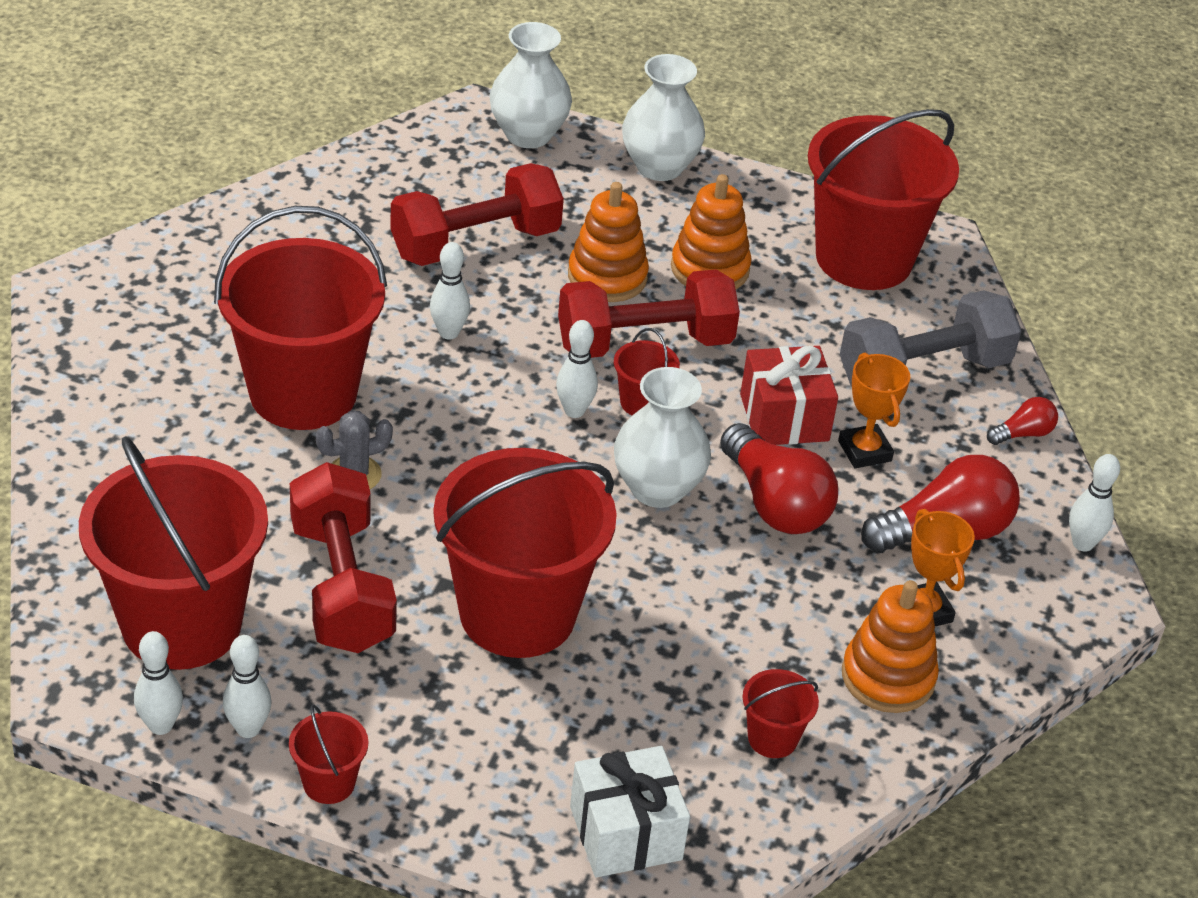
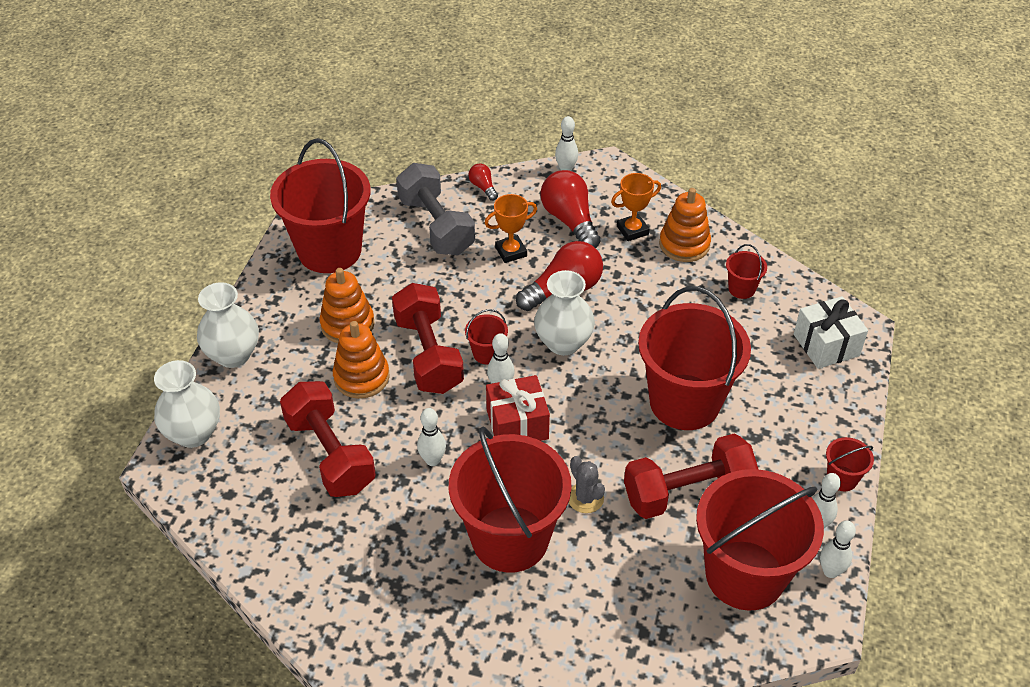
camera: 90 degrees left, 5 degrees up
red gift [740,346,838,445] -> red gift moved to [486,375,550,441]

